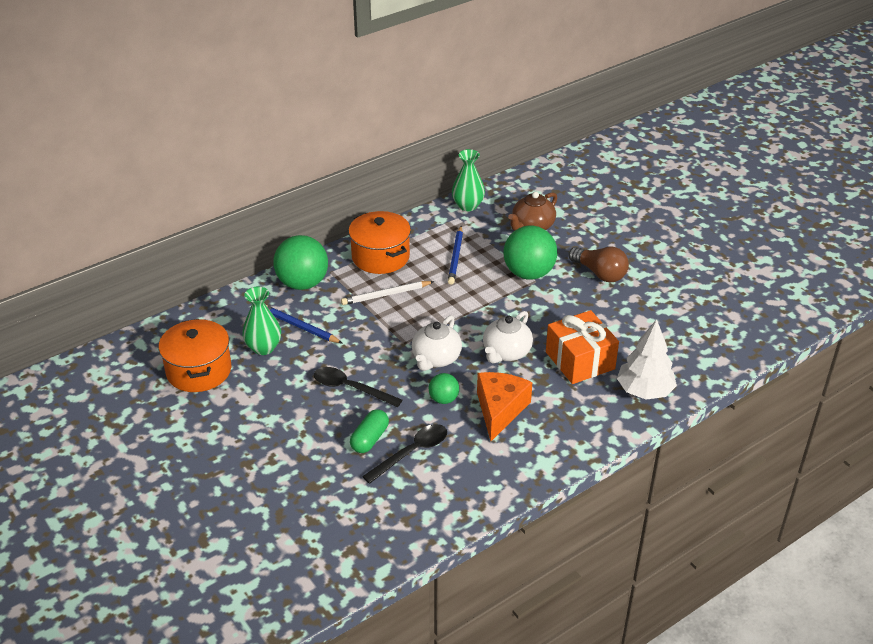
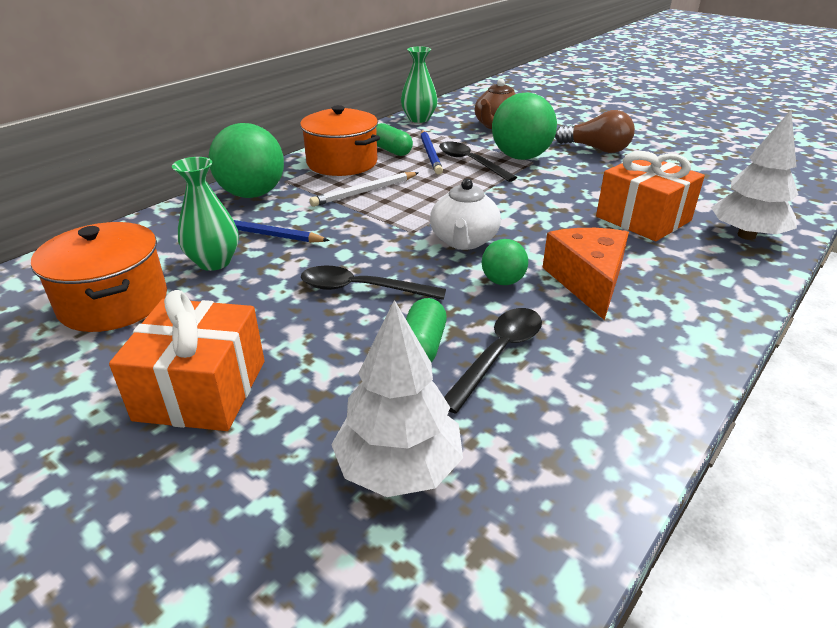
camera: 15 degrees left, 5 degrees down
white teapot [483,311,533,364] -> none
none -> orange gift [109,290,265,431]
none -> white tree [331,300,463,497]
none -> green capsule [376,123,413,156]
none -> black spoon [439,142,517,182]

